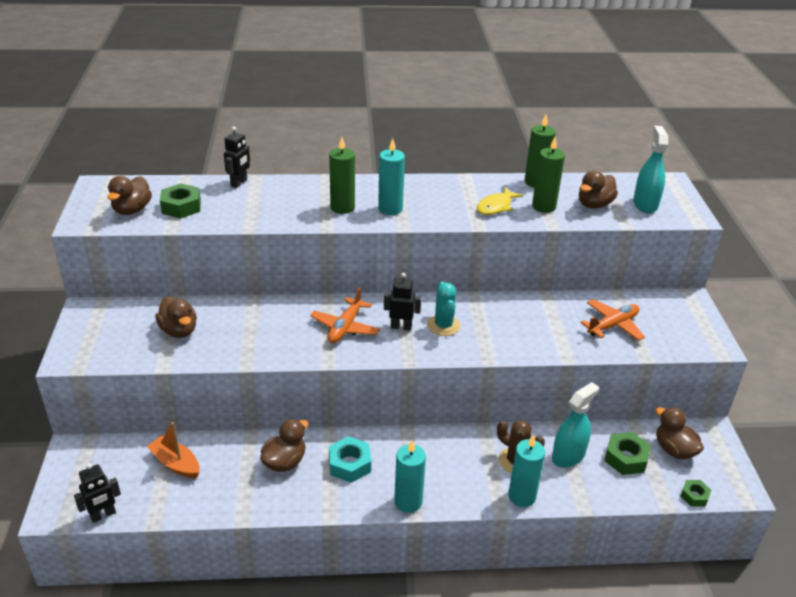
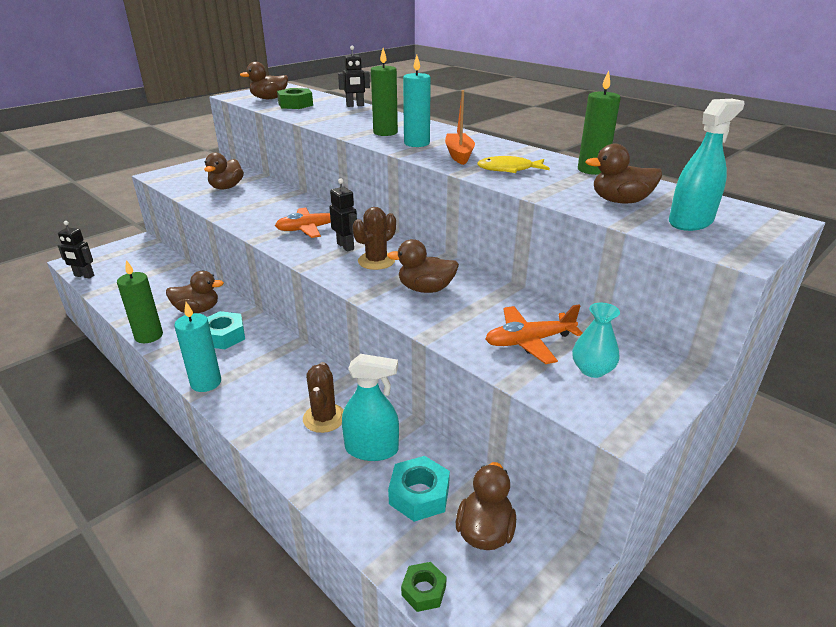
camera: 50 degrees right, 5 degrees down
orange boat [147,422,200,478] -> orange boat moved to [445,90,475,165]
turquoise cactus [427,281,461,336] -> brown cactus [353,207,396,270]
turquoise candle [508,435,545,507] -> none
green candle [532,137,565,213] -> green candle moved to [117,260,163,343]
orange plane [580,299,645,341] -> orange plane turned 150 degrees clockwise [485,304,582,364]
green nut [604,432,651,475] -> turquoise nut [388,456,450,522]
none -> brown duck [387,239,459,293]
none -> turquoise vase [572,303,620,378]

